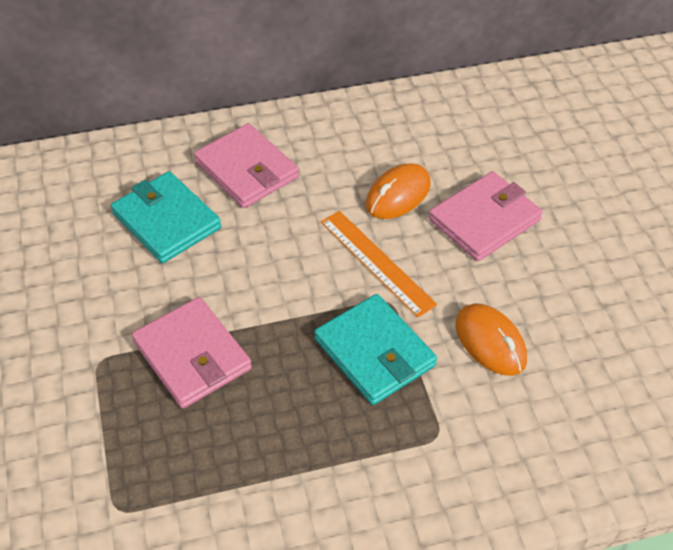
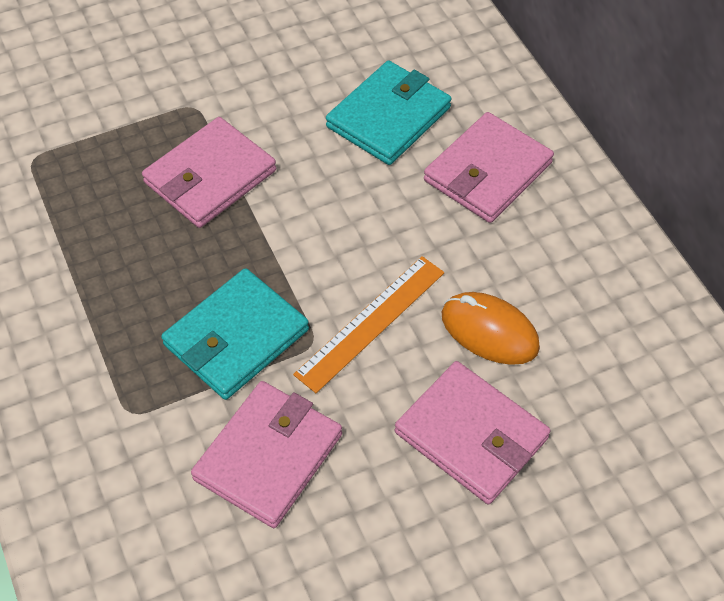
camera: 80 degrees right, 5 degrees up
orange mouse [456,304,527,376] -> pink wallet [191,381,342,528]

